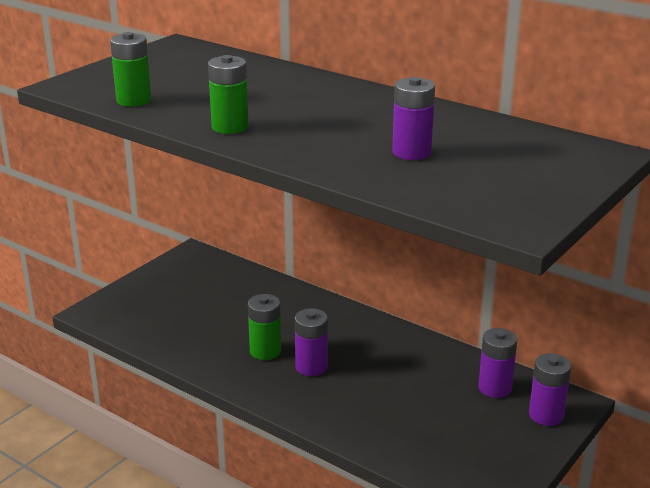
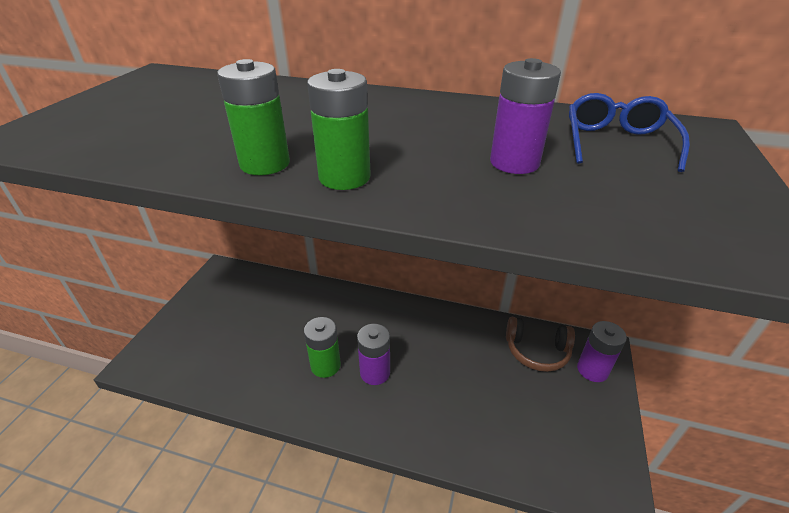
camera: 20 degrees left, 10 degrees up
green battery [110,32,152,107] -> green battery moved to [307,69,371,190]
purple battery [478,328,517,398] -> brown headphones [506,317,575,372]
none -> blue glasses [569,93,690,172]

